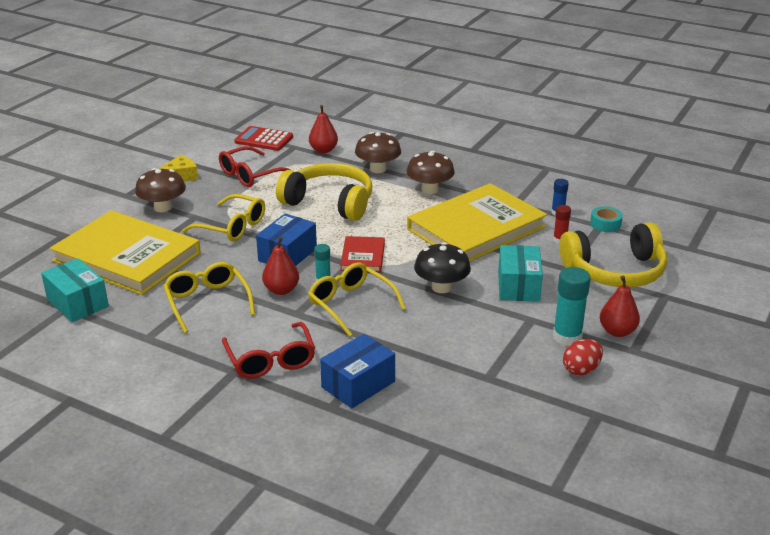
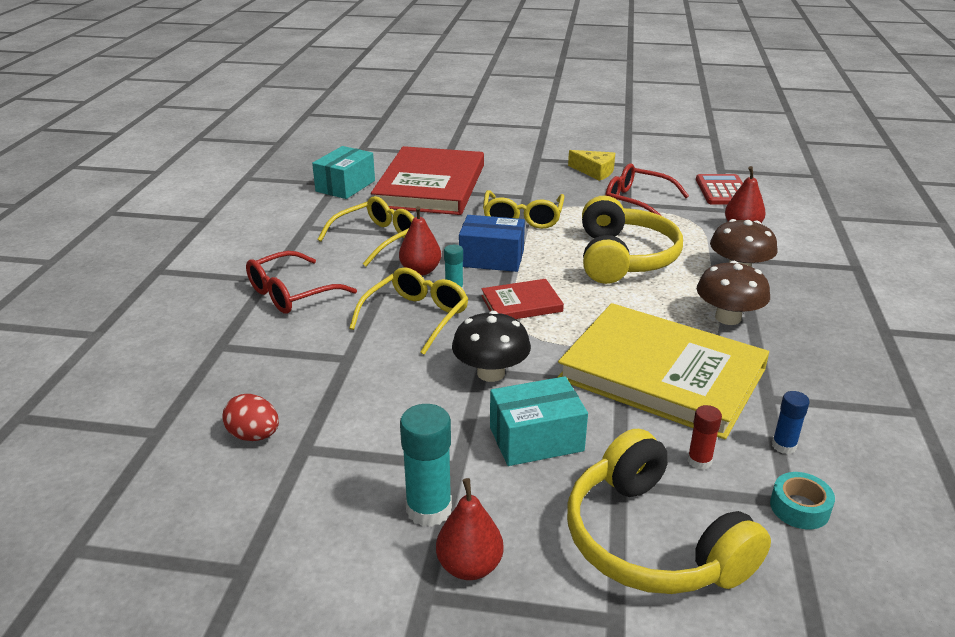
camera: 70 degrees right, 0 degrees up
yellow book [50,210,201,295] -> red book [371,146,484,215]
brown mushroom [135,168,186,212] -> none
blue box [320,334,395,408] -> none
red egg [563,339,603,375] -> red egg moved to [222,394,279,441]

